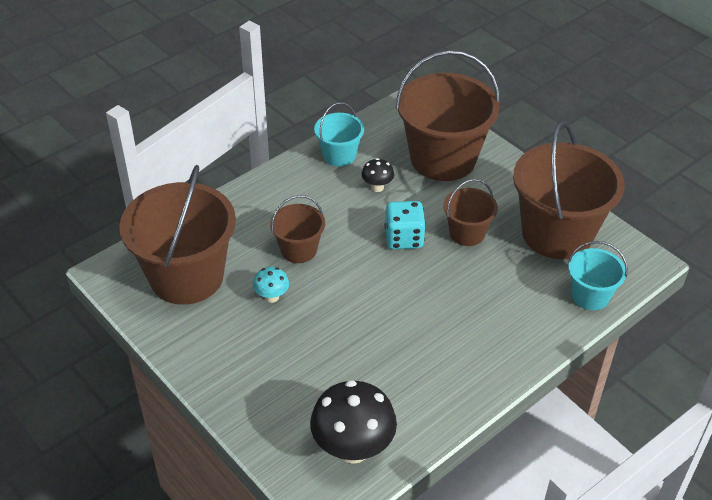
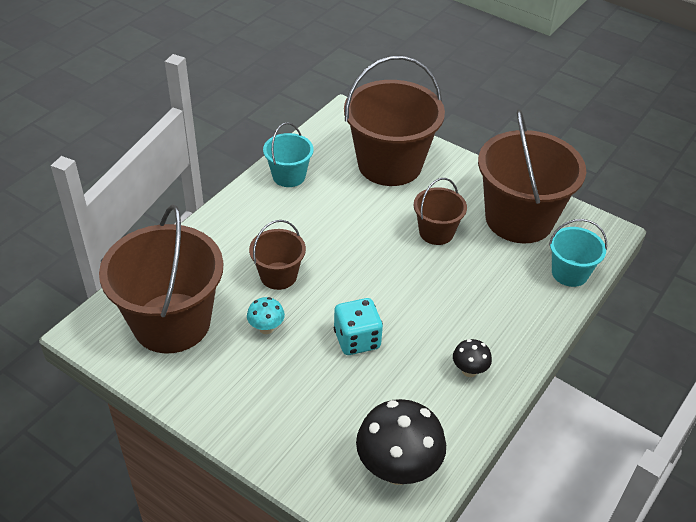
camera: 15 degrees left, 0 degrees up
black mushroom [361,158,394,192] -> black mushroom moved to [453,339,492,377]
turquoise dice [384,201,426,249] -> turquoise dice moved to [334,298,383,355]

